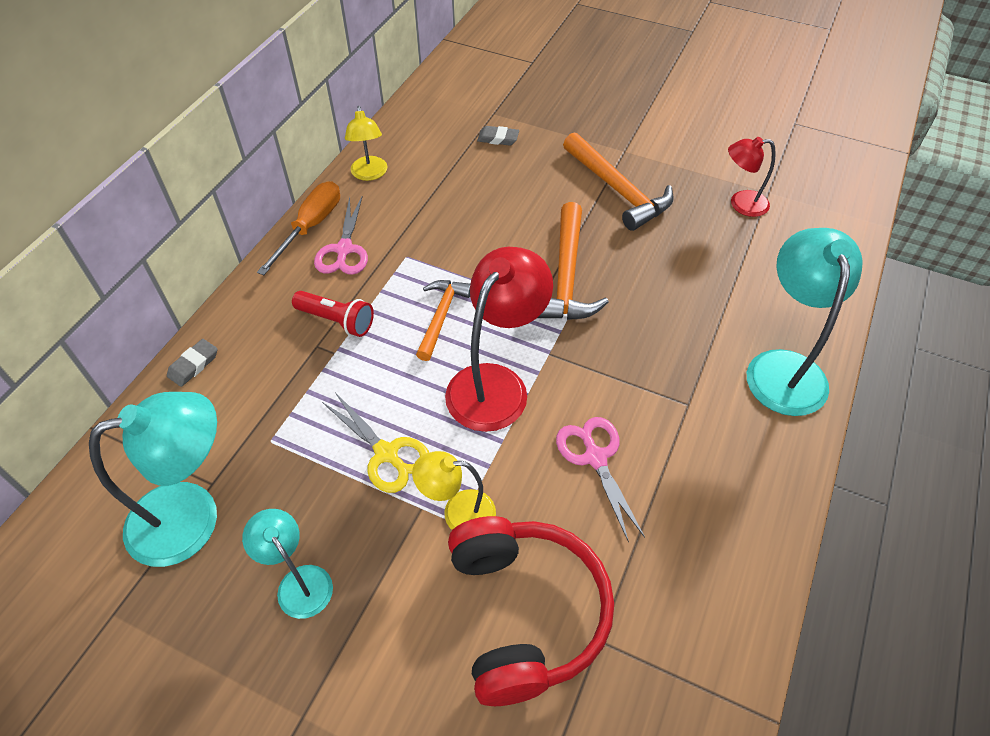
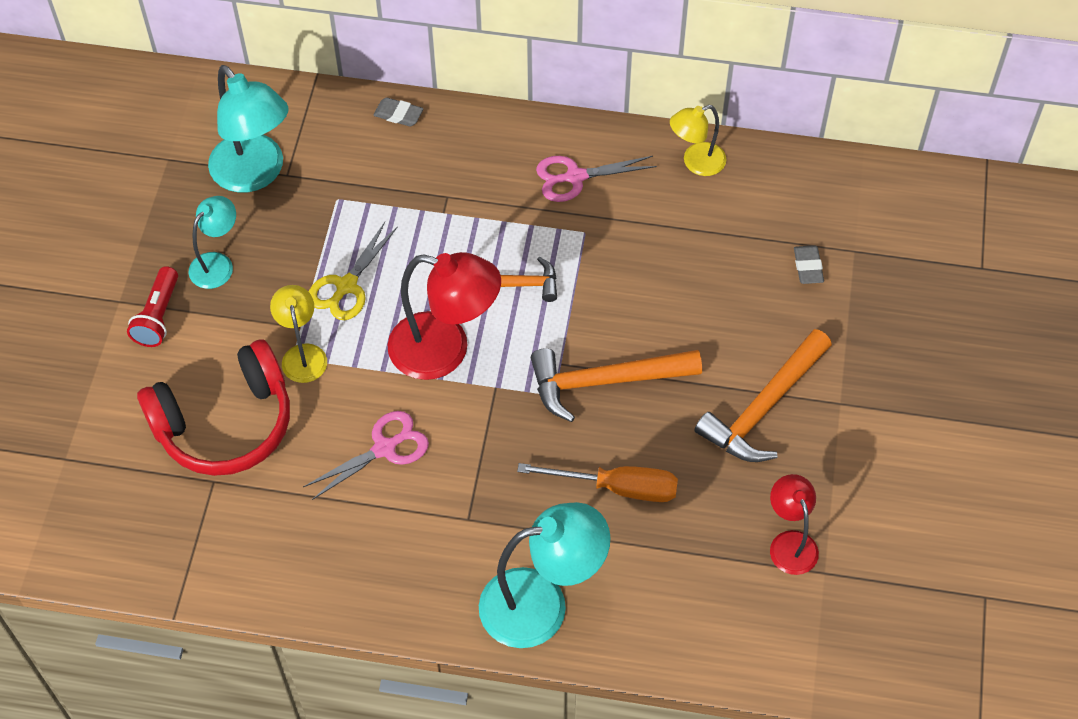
camera: 75 degrees right, 5 degrees up
orange screwdriver [257,181,340,275] -> orange screwdriver moved to [517,463,678,502]
red flashlight [292,291,374,337] -> red flashlight moved to [127,266,178,347]

